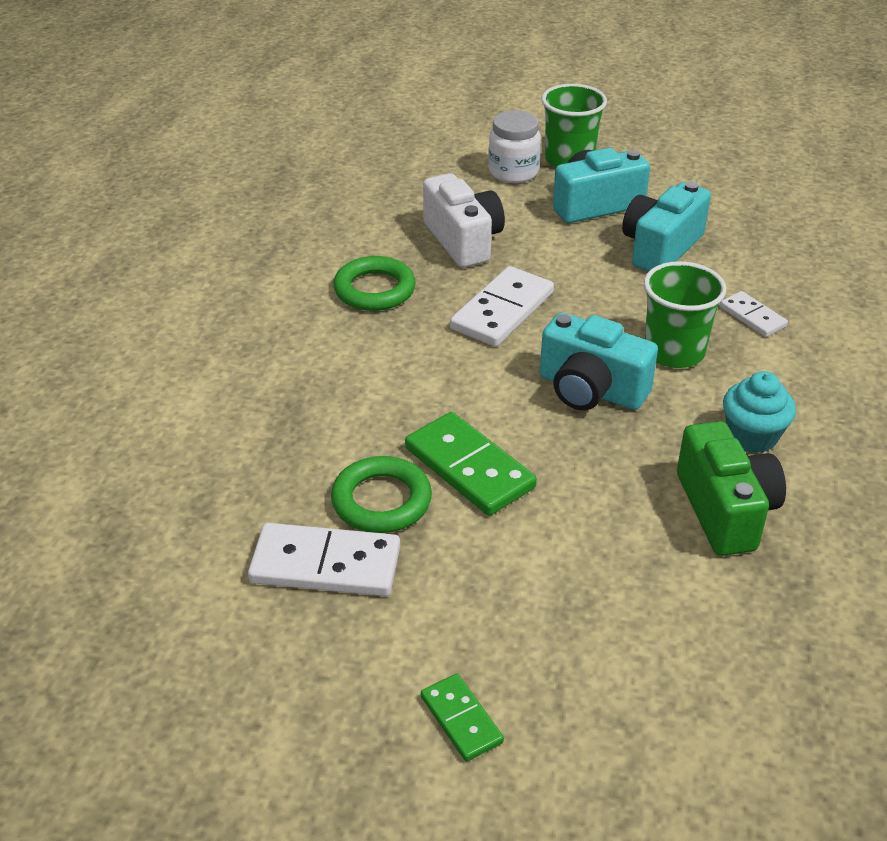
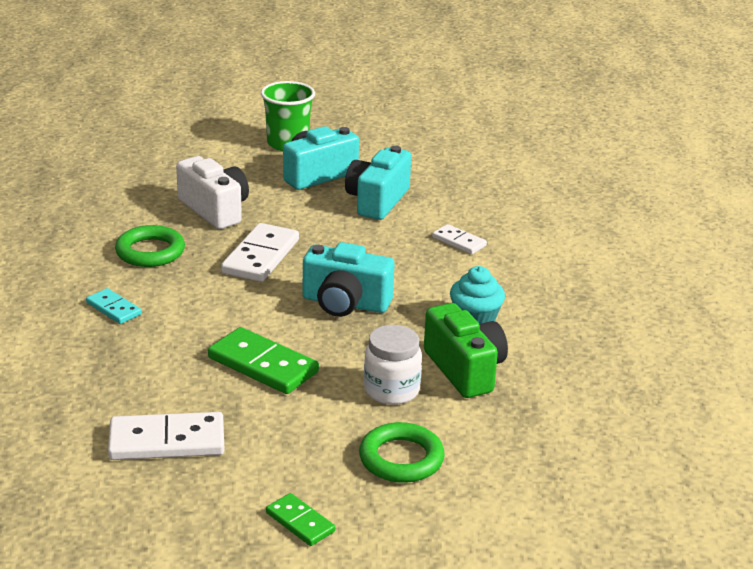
camera: 15 degrees left, 10 degrees down
green ring [331,456,432,533] -> green ring moved to [359,422,445,483]
white jar [488,110,541,183] -> white jar moved to [364,325,422,405]
green cup [644,261,726,368] -> none
none -> turquoise domino [86,288,142,324]

